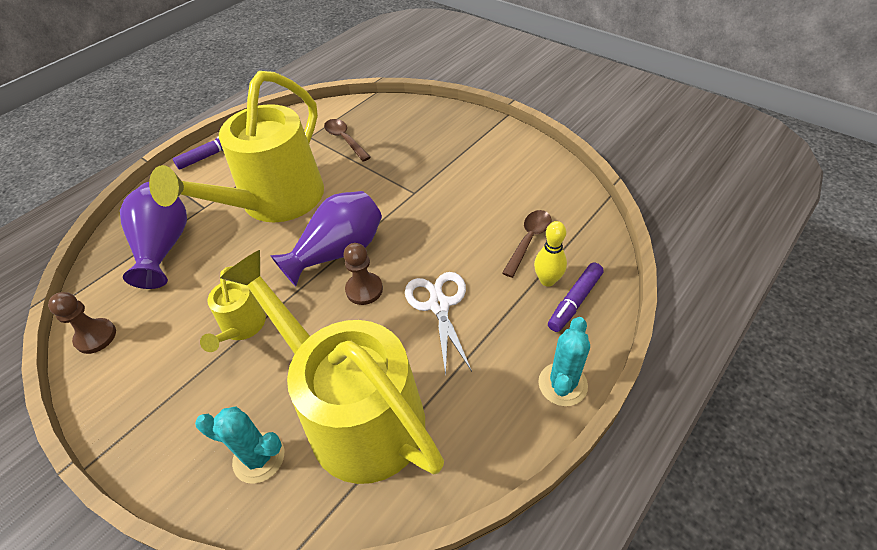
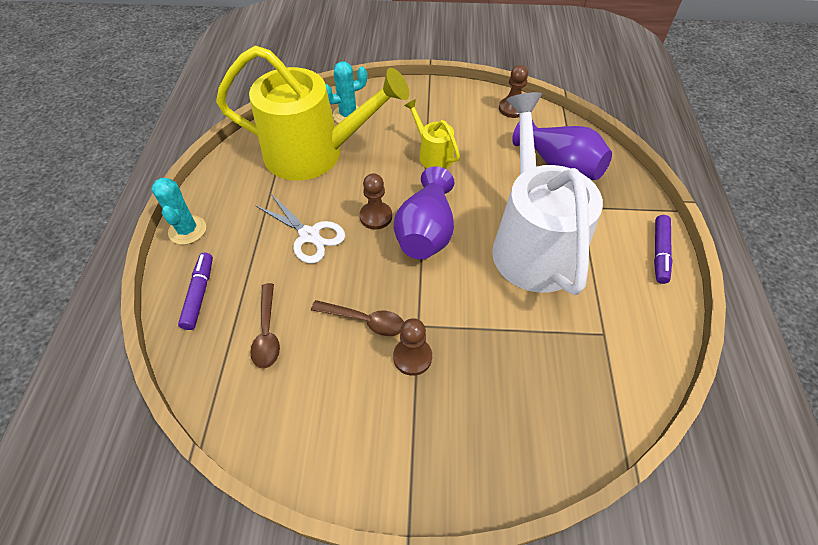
camera: 140 degrees right, 5 degrees up
yellow watering can [149,71,324,222] -> white watering can [492,92,603,295]
brown spoon [324,119,371,162] -> brown spoon moved to [311,300,404,336]
yellow bowling pin [534,221,567,287] -> none
none -> brown pawn [393,318,432,376]

